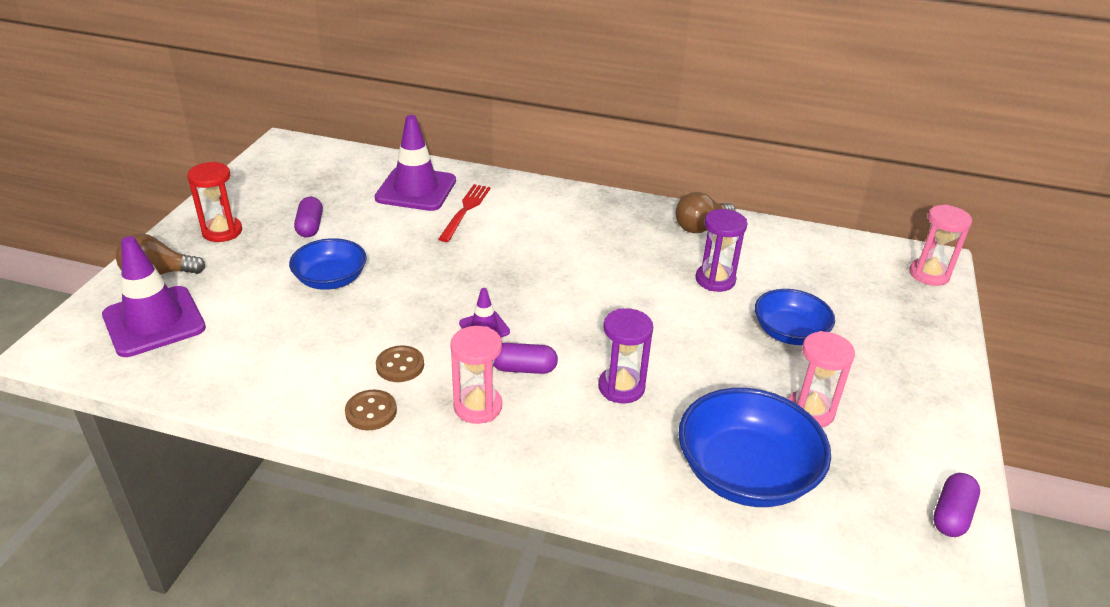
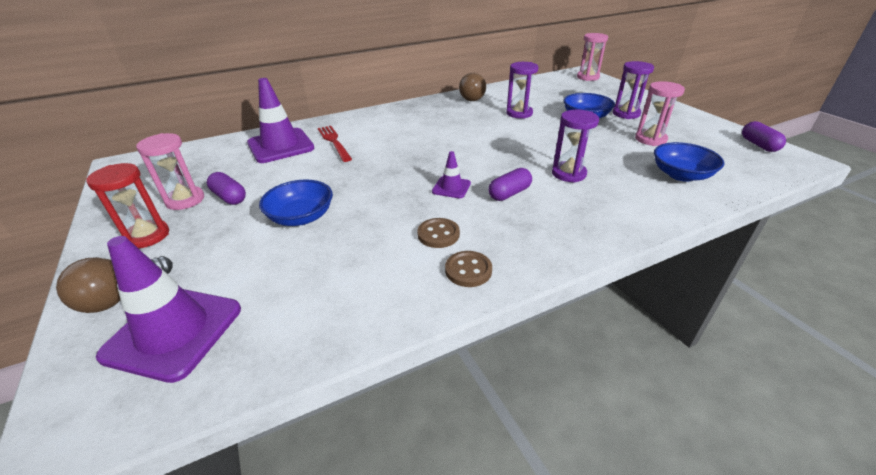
camera: 40 degrees left, 0 degrees up
pink hourglass [450,326,502,424] -> pink hourglass moved to [136,133,204,210]
blue bowl [678,388,831,507] -> blue bowl [654,142,724,182], size x0.64
none -> purple hourglass [613,61,654,119]

